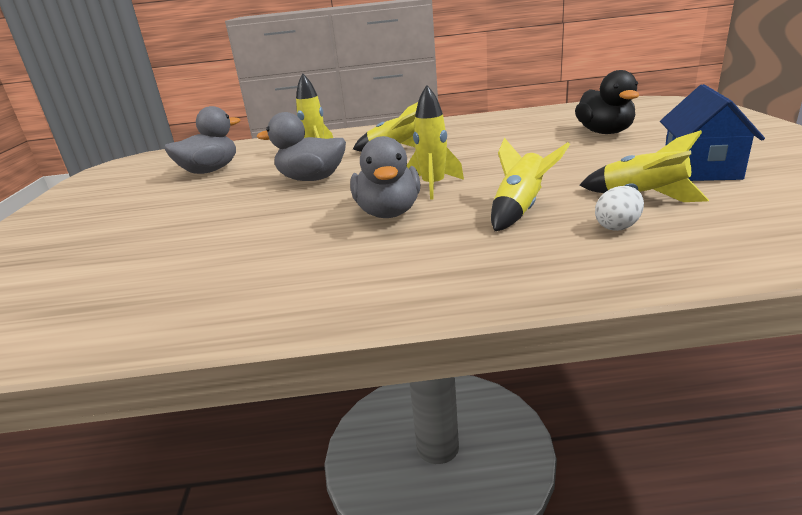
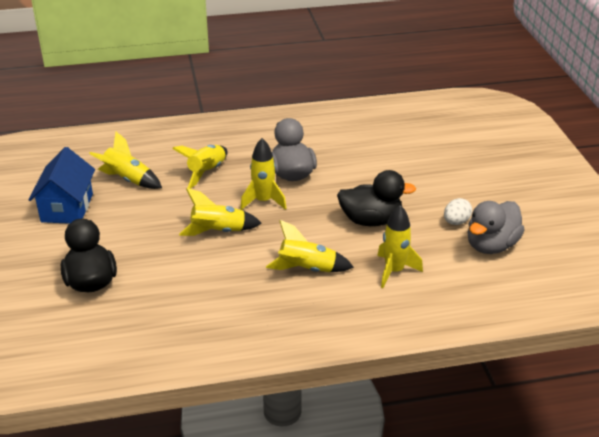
camera: 170 degrees right, 10 degrees up
grey duck [257,112,346,181] -> black duck [337,170,416,226]
white egg [595,186,644,231] -> white egg moved to [444,198,472,225]
none -> yellow rocket [179,188,262,236]

